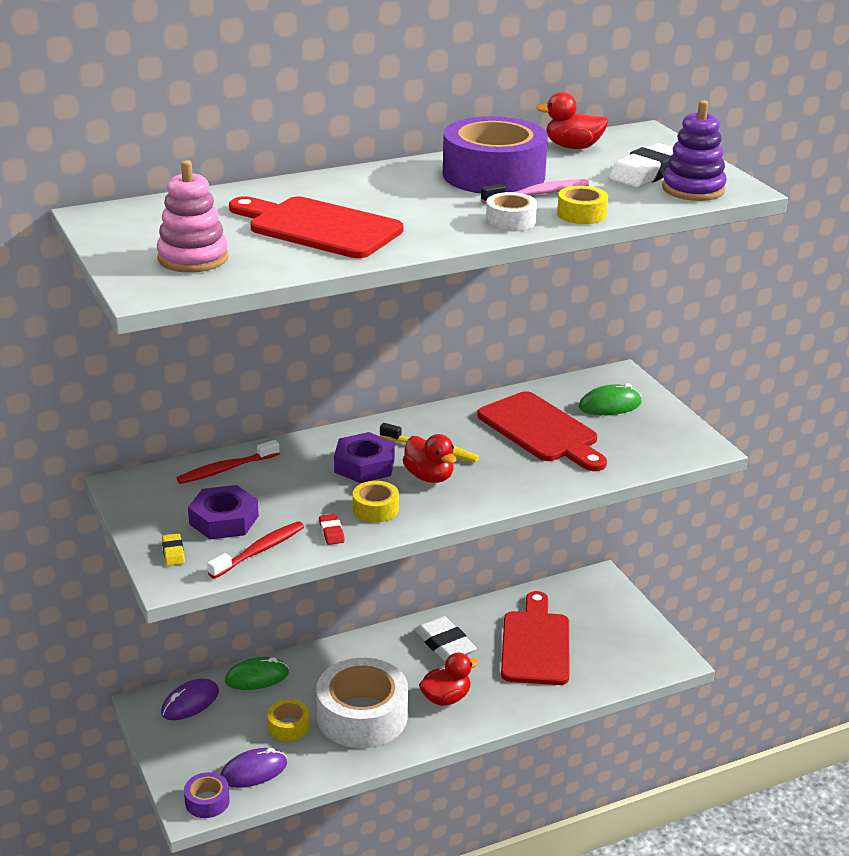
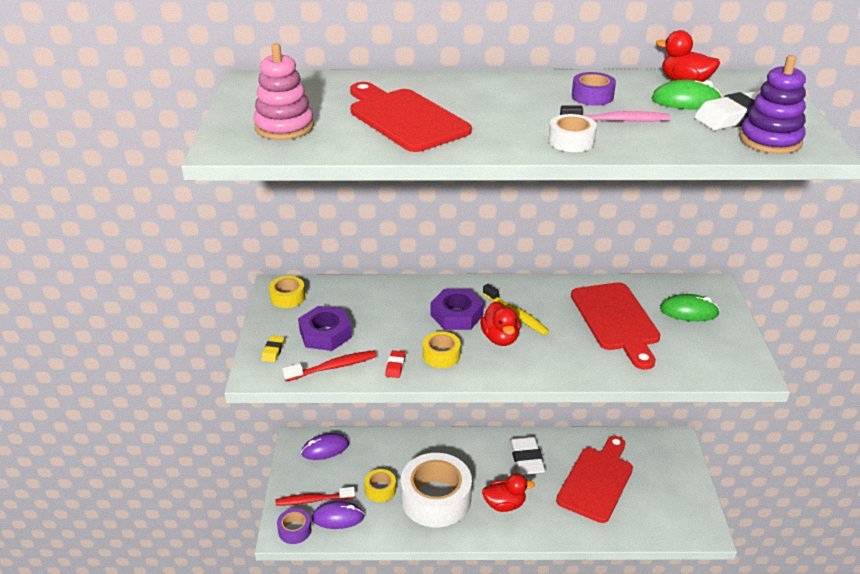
camera: 25 degrees right, 5 degrees up
red toothbrush [177,440,280,484] -> red toothbrush moved to [276,487,355,506]
green mouse [225,657,289,690] -> green mouse moved to [652,80,722,110]
purple tape [443,116,548,194] -> purple tape [572,72,616,106], size x0.45
yellow tape [557,186,608,224] -> yellow tape moved to [269,276,305,308]

